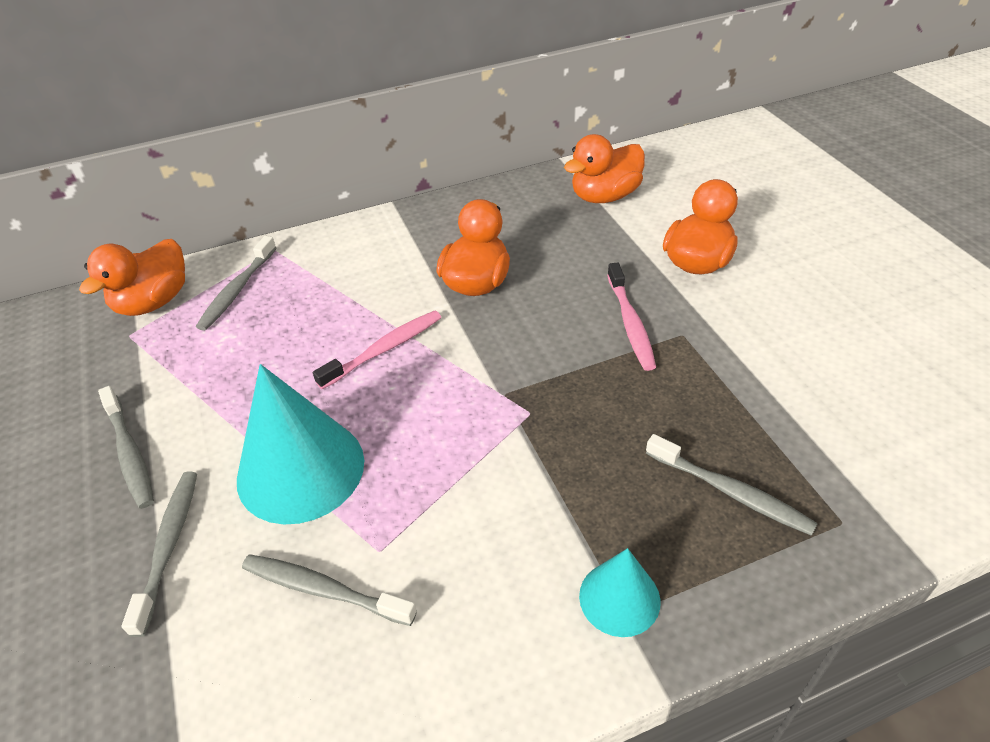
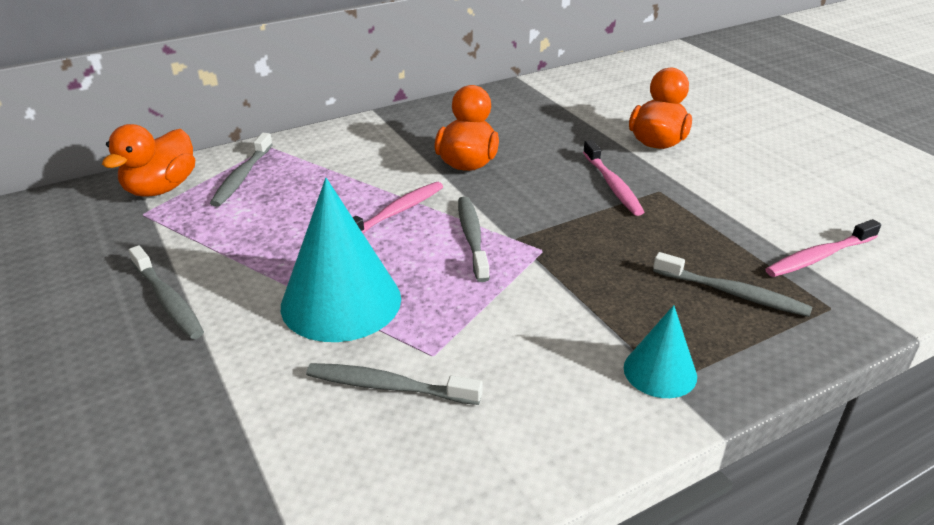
camera: 10 degrees left, 10 degrees down
grey toothbrush [121,472,197,637] -> grey toothbrush moved to [458,196,490,282]
orange duck [564,134,645,203] -> none
none -> pink toothbrush [765,219,881,277]

